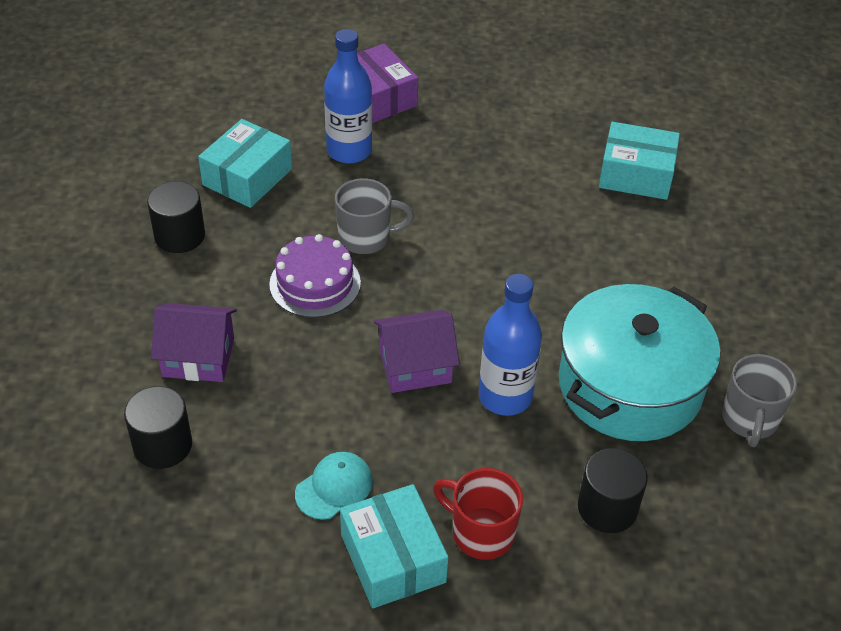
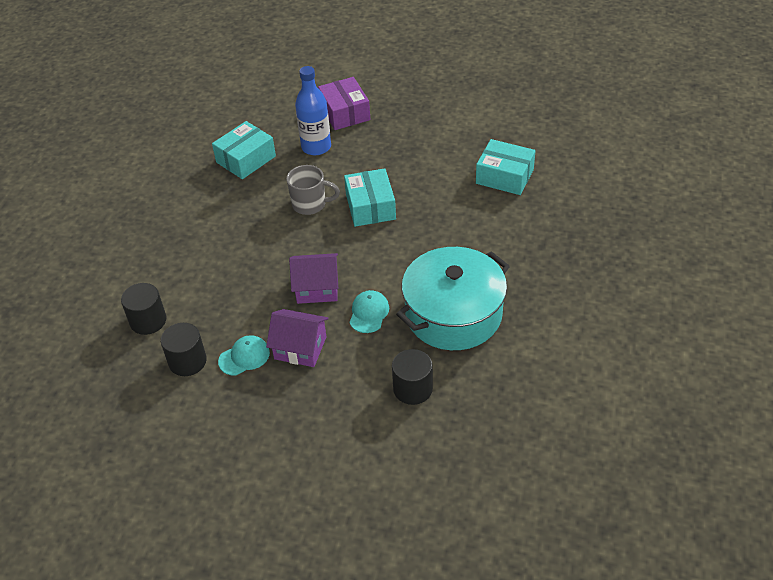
camera: 15 degrees right, 0 degrees up
black cylinder [147,181,205,253] -> black cylinder moved to [161,323,207,376]
purple house [151,303,237,382] -> purple house moved to [266,309,329,367]
purple cake [269,234,361,318] -> none
turquoise box [340,484,449,608] -> turquoise box moved to [344,168,396,227]
red mug [433,468,523,560] -> none
blue bottle [479,274,542,416] -> turquoise cap [349,290,389,333]
grey mug [722,354,797,447] -> none

